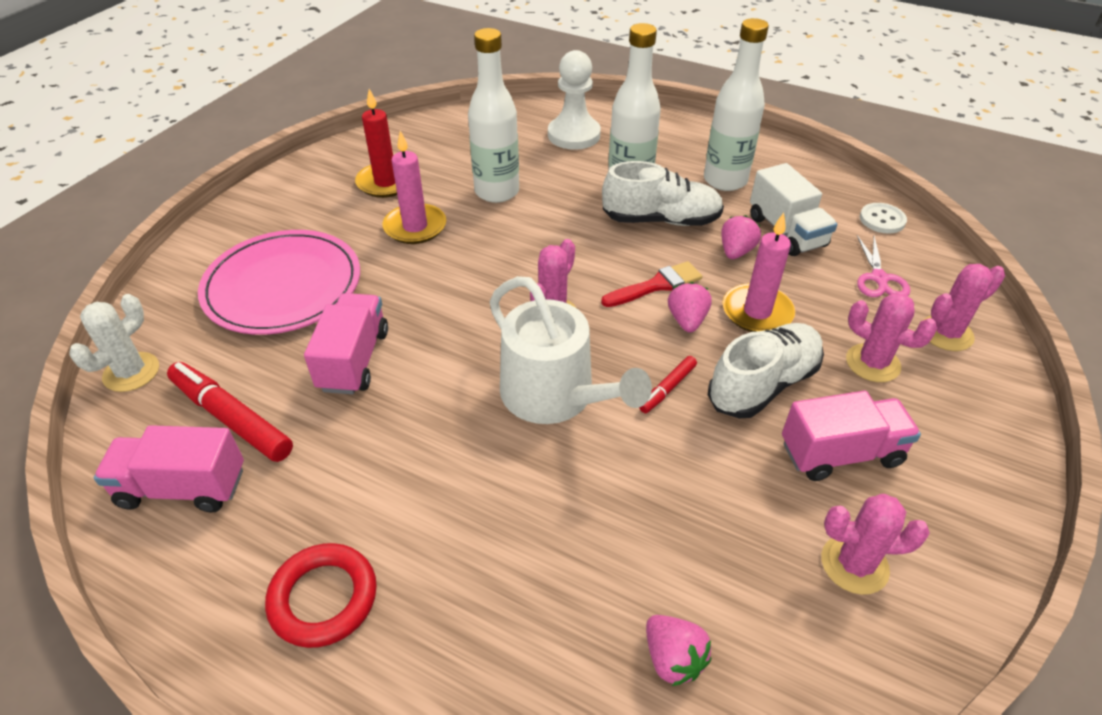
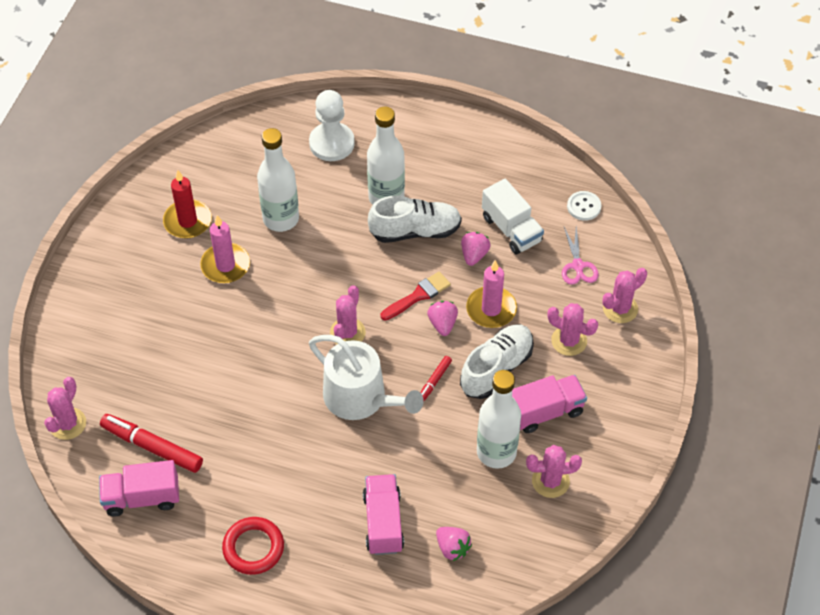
camera: 10 degrees left, 10 degrees up
white cactus [70,294,159,392] -> pink cactus [44,377,86,440]
pink plate [198,230,360,335] -> none
pink truck [304,293,388,394] -> pink truck moved to [363,474,404,555]
white bottle [704,18,769,191] -> white bottle moved to [477,370,521,469]

